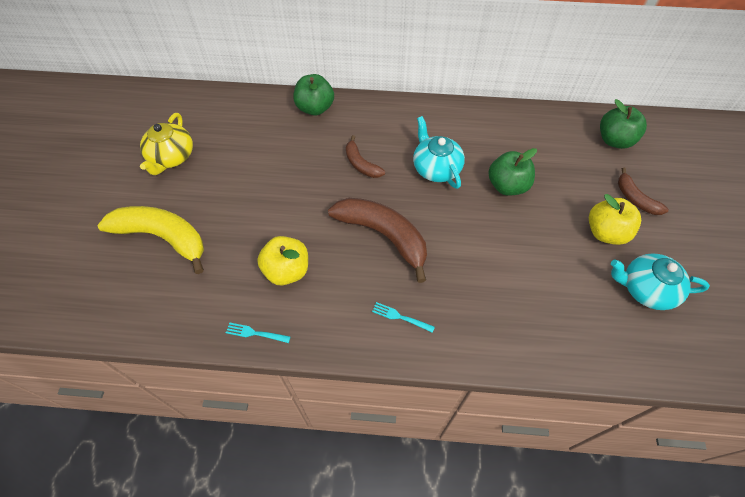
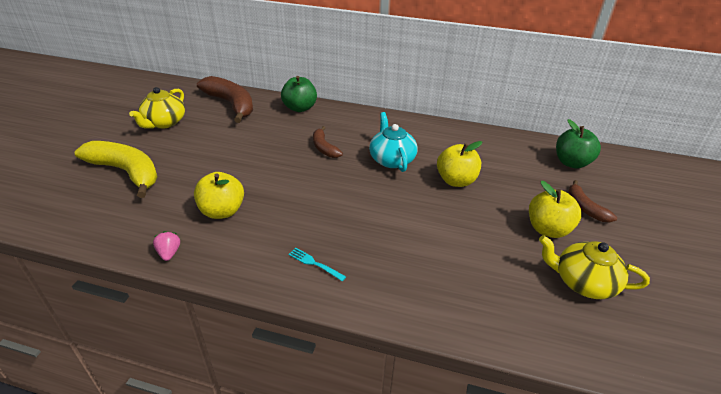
camera: 10 degrees right, 20 degrees down
turquoise fork [226,322,290,343] -> pink strawberry [153,231,180,261]
brown banana [328,198,427,283] -> brown banana moved to [197,76,253,123]
green apple [488,148,537,196] -> yellow apple [437,141,482,187]
turquoise teapot [611,253,710,310] -> yellow teapot [539,235,650,299]

